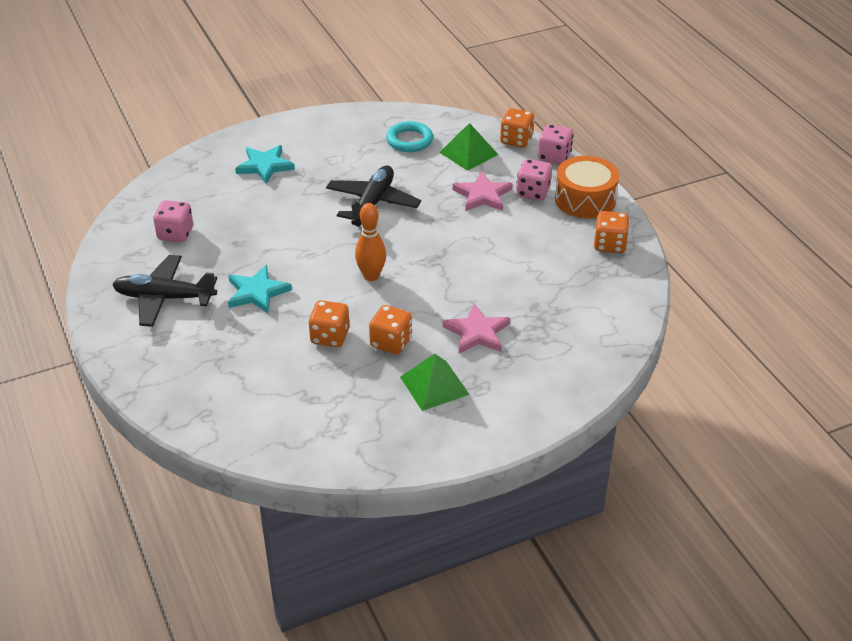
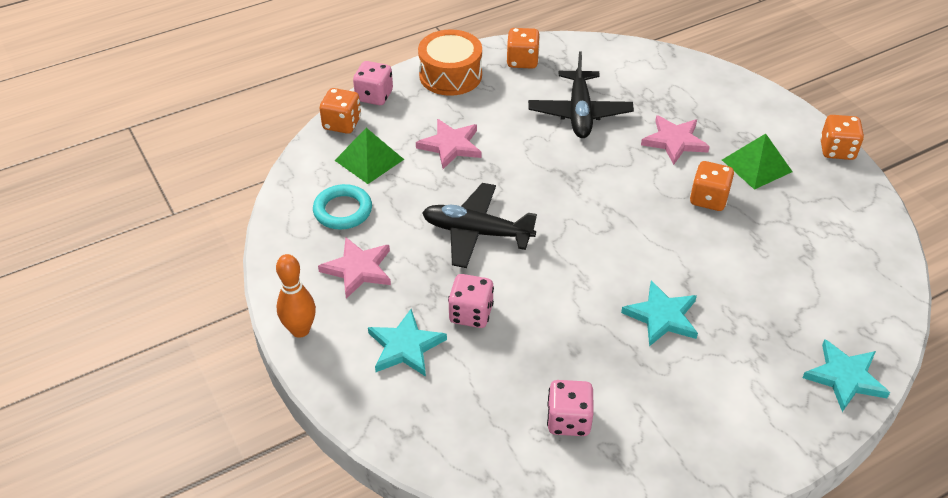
camera: 95 degrees left, 5 degrees up
black plane [112,255,217,327] -> black plane moved to [528,51,634,138]
orange dice [308,300,349,347] -> orange dice moved to [820,115,864,160]
orange bowling pin [355,203,386,281] -> orange bowling pin moved to [276,254,316,338]
pink dice [516,159,552,200] -> pink dice moved to [448,274,494,328]
none -> pink star [318,238,391,299]
none -> turquoise star [802,339,890,412]

